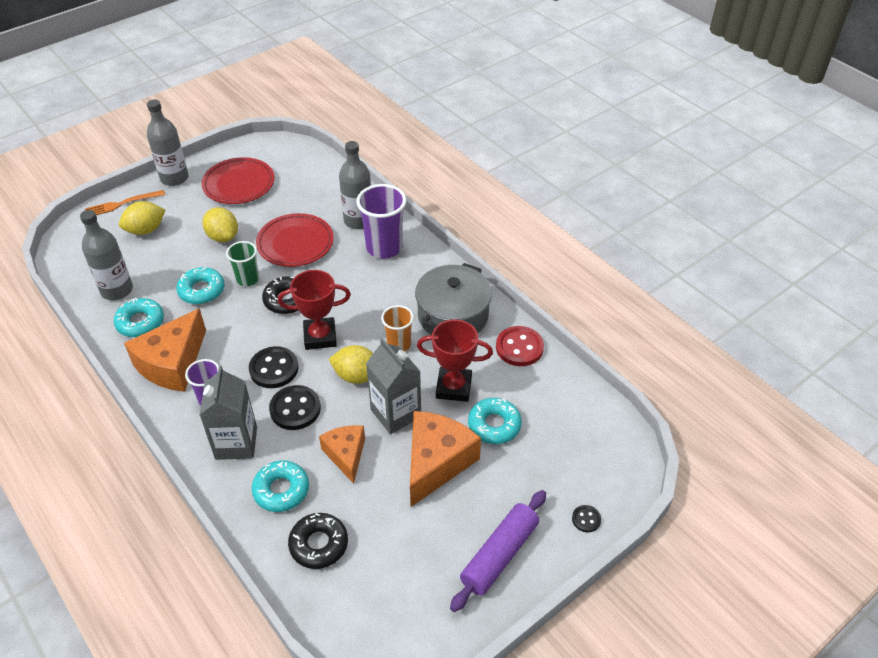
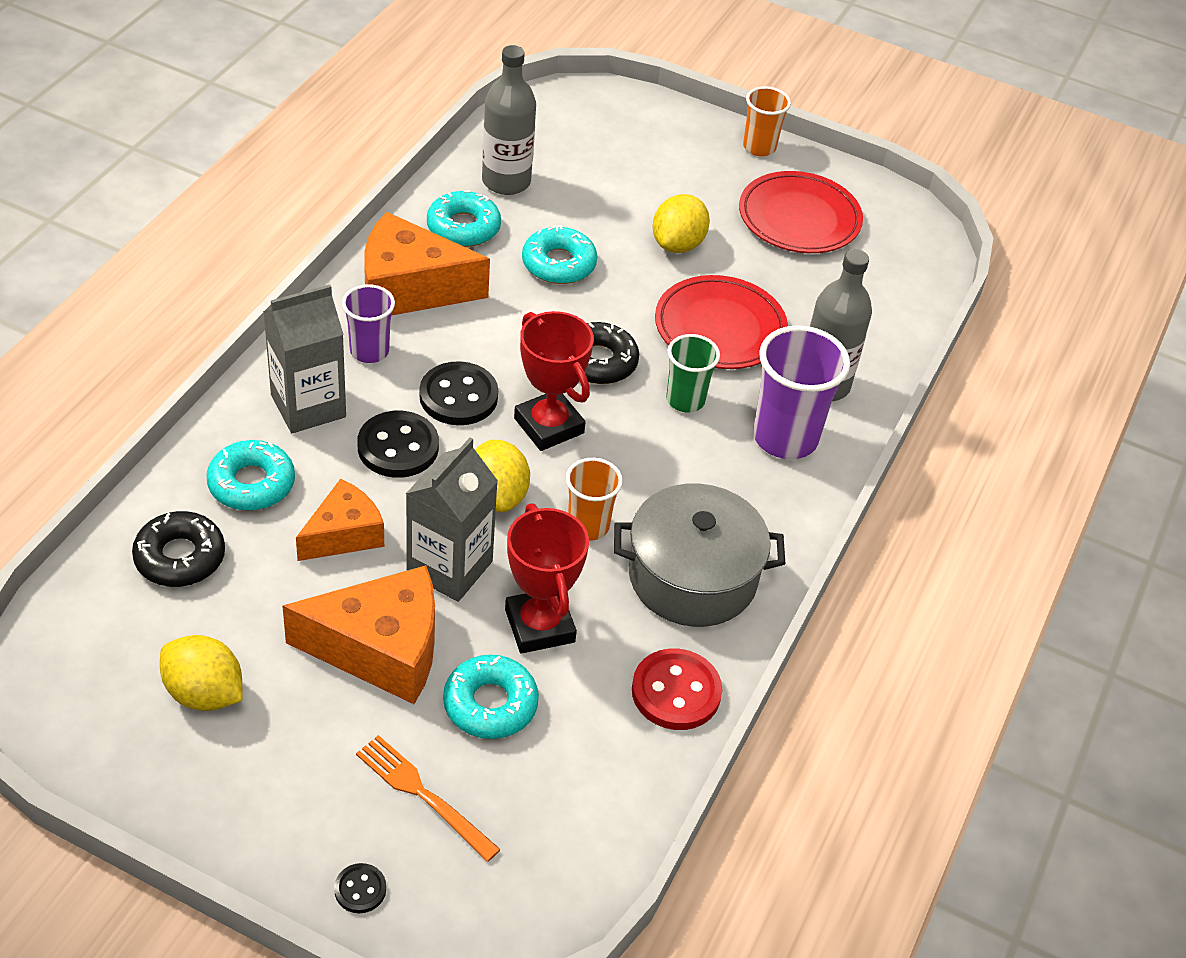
camera: 60 degrees right, 0 degrees up
orange fork [85,190,165,215] -> orange fork moved to [356,735,501,862]
yellow lemon [119,201,165,235] -> yellow lemon moved to [160,635,243,711]
grey bottle [147,100,189,186] -> orange cup [743,86,791,157]
green cup [226,241,259,286] -> green cup moved to [666,334,720,412]
purple rolling pin [450,490,546,612] -> none

